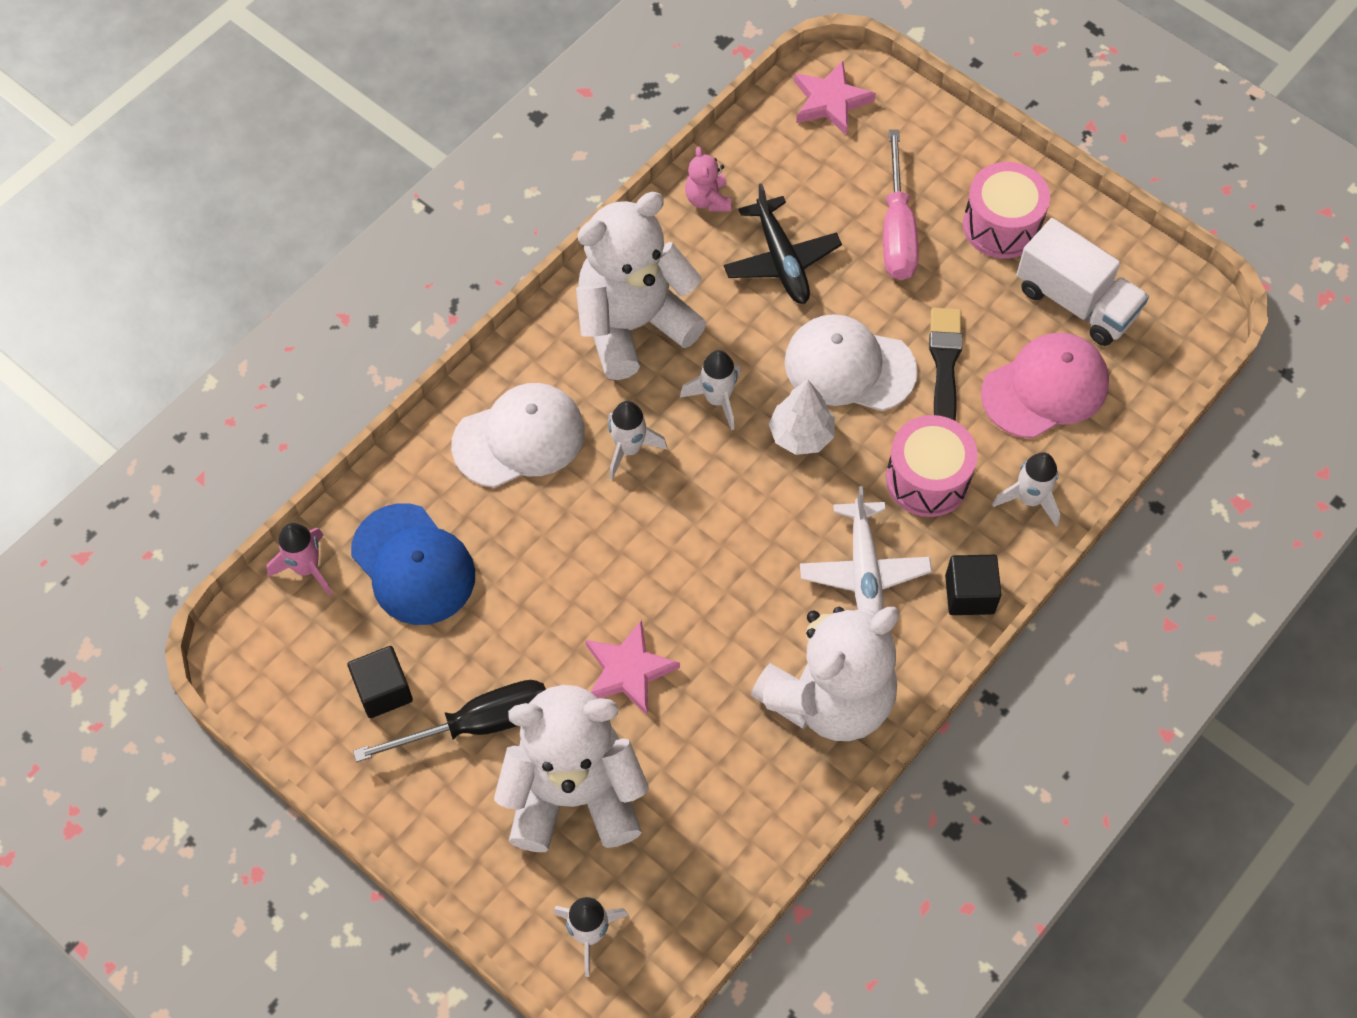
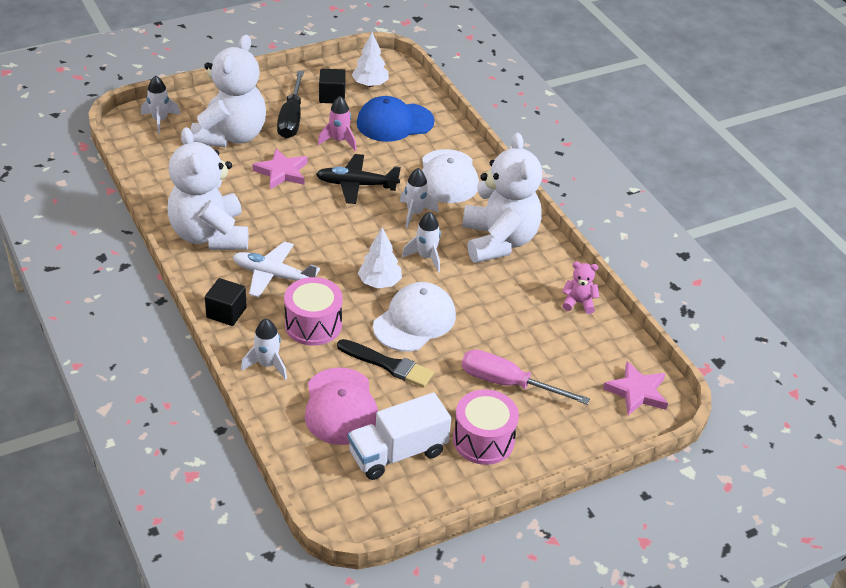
camera: 110 degrees right, 20 degrees down
pink rocket [266,523,332,596] -> pink rocket moved to [318,96,357,151]
black plane [724,183,842,304] -> black plane moved to [316,154,401,204]
none -> white tree [352,32,389,87]

